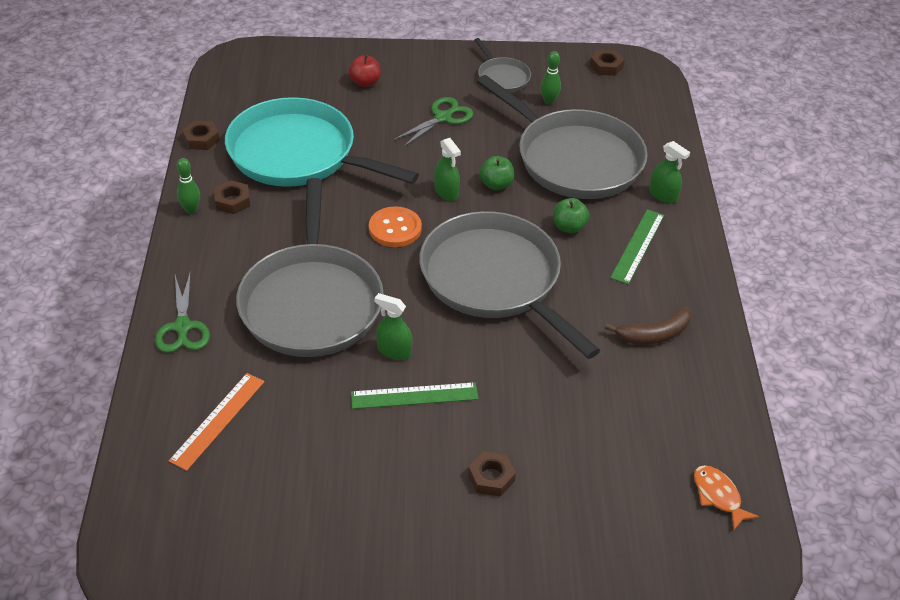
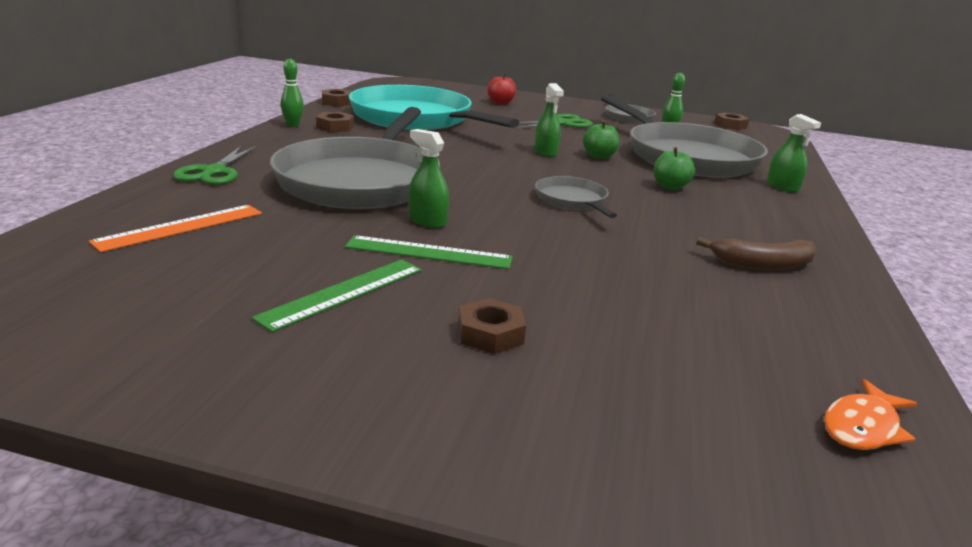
camera: 15 degrees right, 20 degrees down
orange button [369,206,422,247] -> none
grey pan [419,211,600,359] -> grey pan [535,176,617,218], size x0.45
green ruler [610,209,664,284] -> green ruler moved to [252,259,422,332]
orange fish [694,465,759,530] -> orange fish turned 120 degrees counterclockwise [824,379,918,450]

